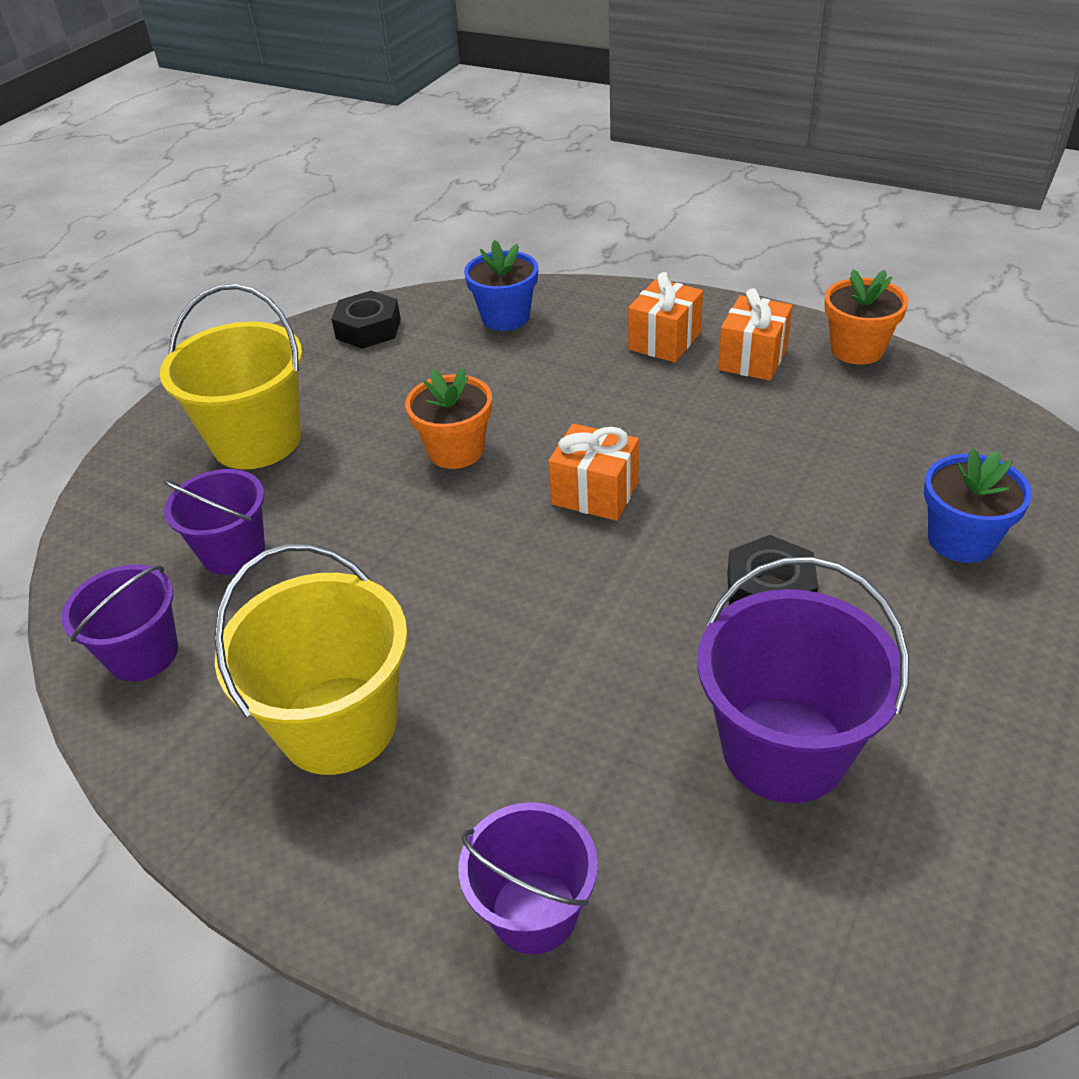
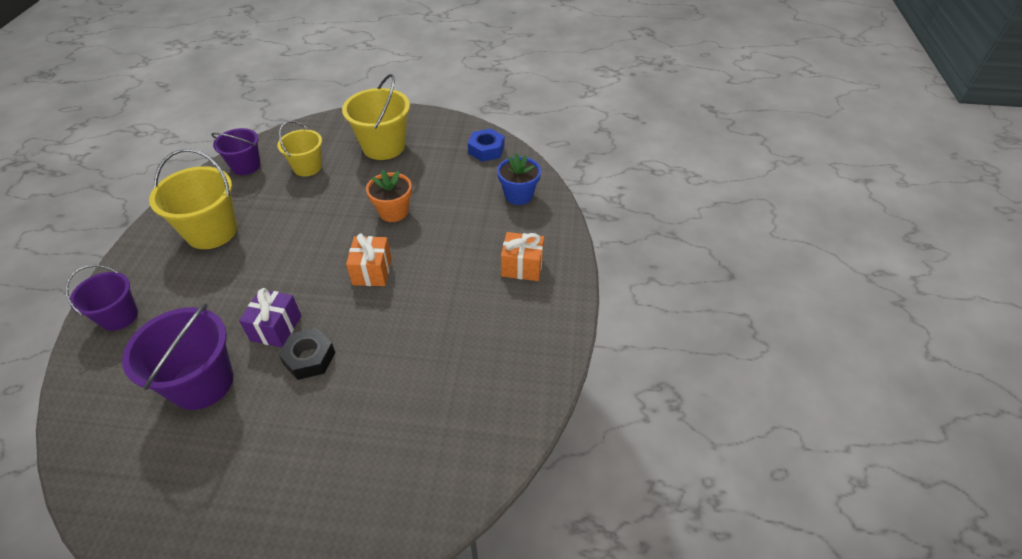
camera: 65 degrees right, 5 degrees up
purple bucket [163,469,265,575] -> yellow bucket [278,121,322,176]
black nut [331,291,401,349] -> blue nut [468,129,504,162]
orange gift [718,288,793,381] -> none
orange flower pot [824,269,908,364] -> none
blue flower pot [924,448,1032,563] -> none
none -> purple gift [239,288,301,348]

